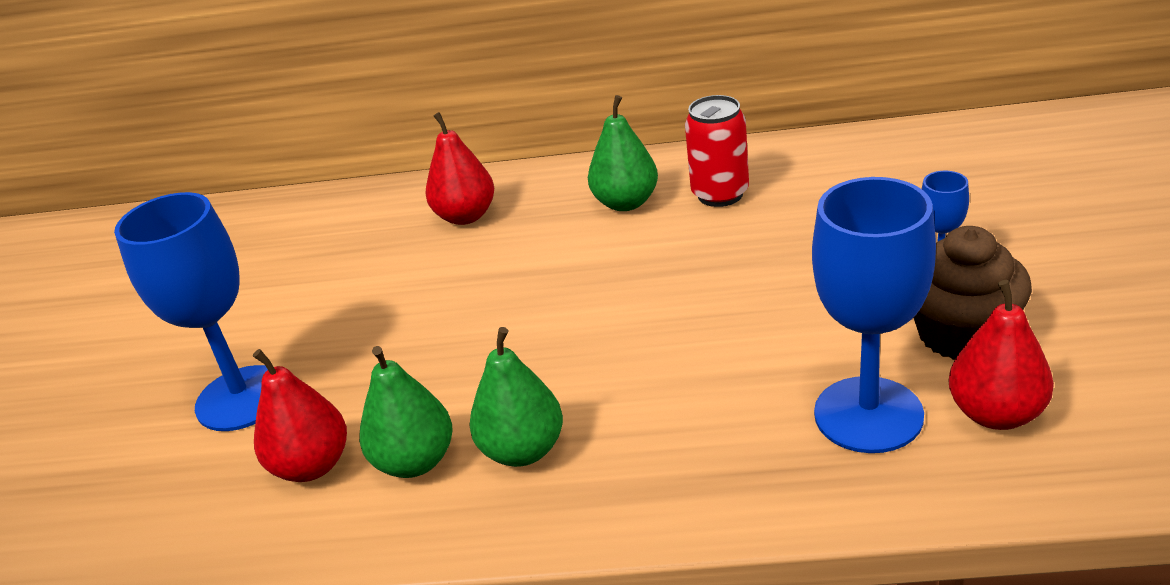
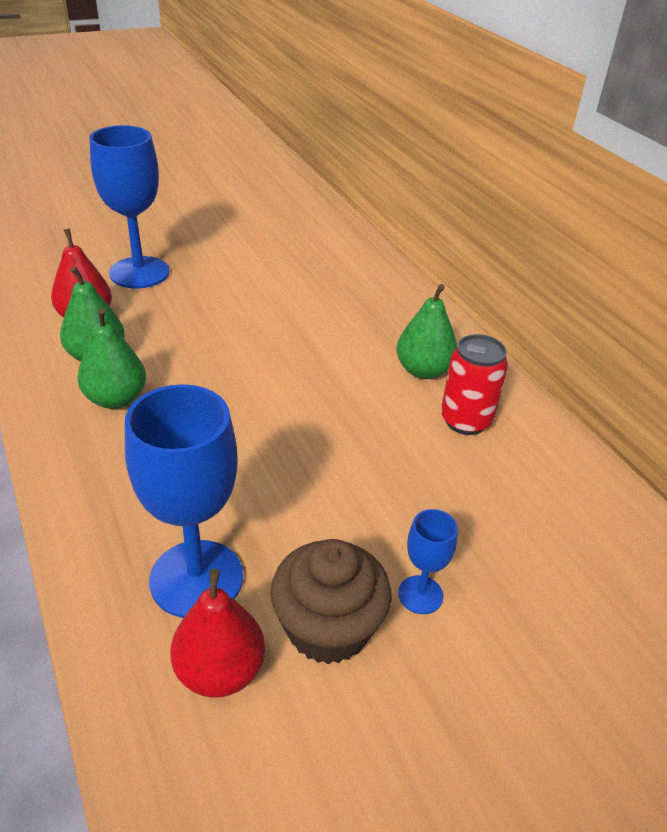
camera: 55 degrees right, 5 degrees up
red pear [425,112,494,225] -> none

